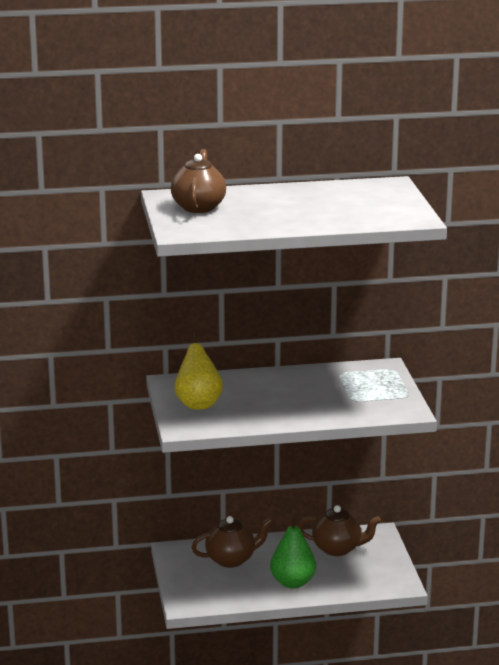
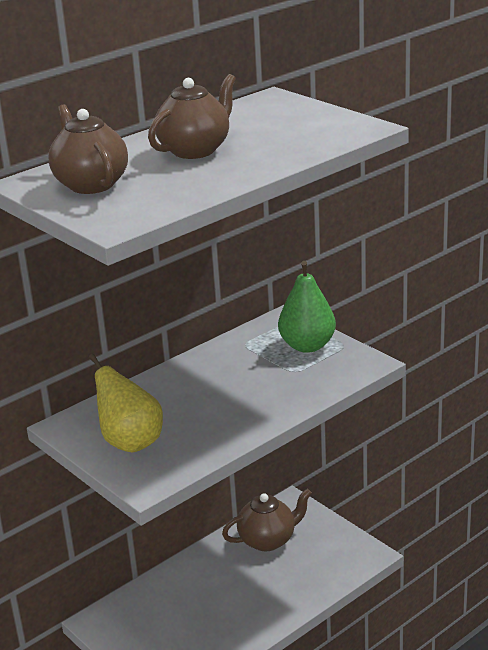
camera: 30 degrees left, 5 degrees up
brown teapot [191,516,272,568] -> brown teapot moved to [148,74,236,159]
green pear [270,516,316,588] -> green pear moved to [278,261,336,353]

